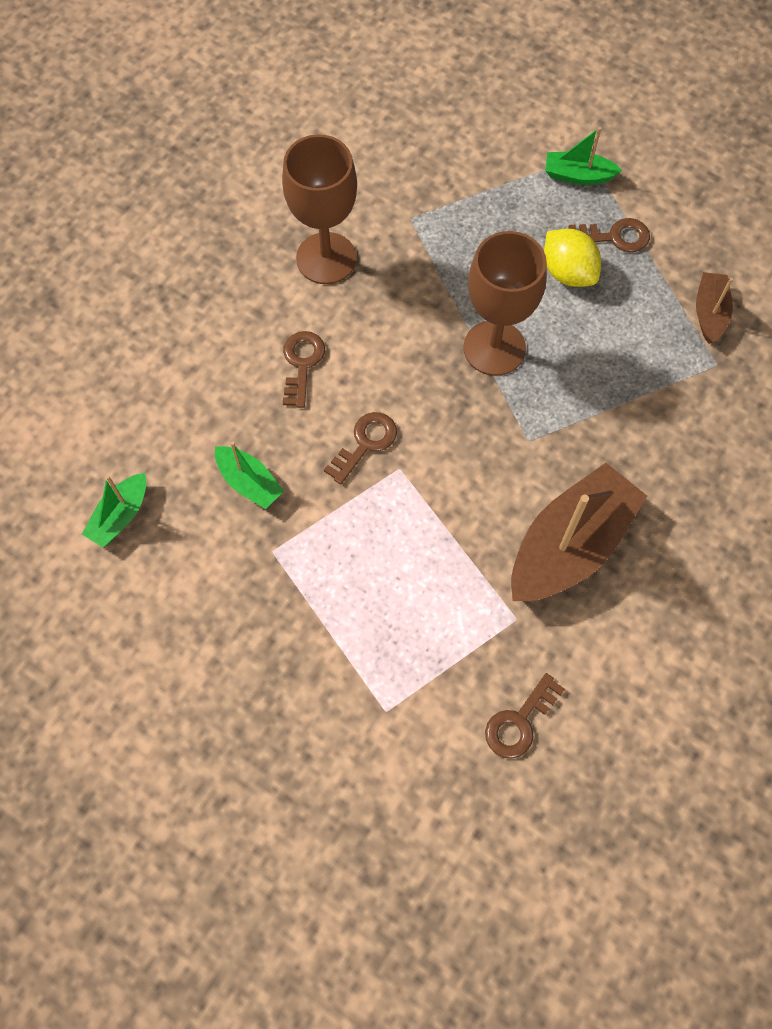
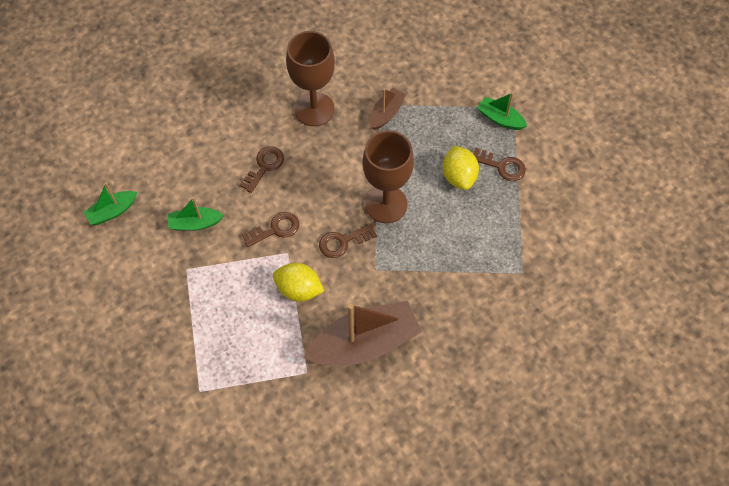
camera: 25 degrees right, 5 degrees down
green boat [215,441,284,509] -> green boat turned 105 degrees clockwise [168,197,224,231]
brown key [485,673,565,759] -> brown key moved to [319,224,377,258]
brown boat [696,272,733,344] -> brown boat moved to [370,88,406,130]
none -> yellow lemon [273,263,324,302]

